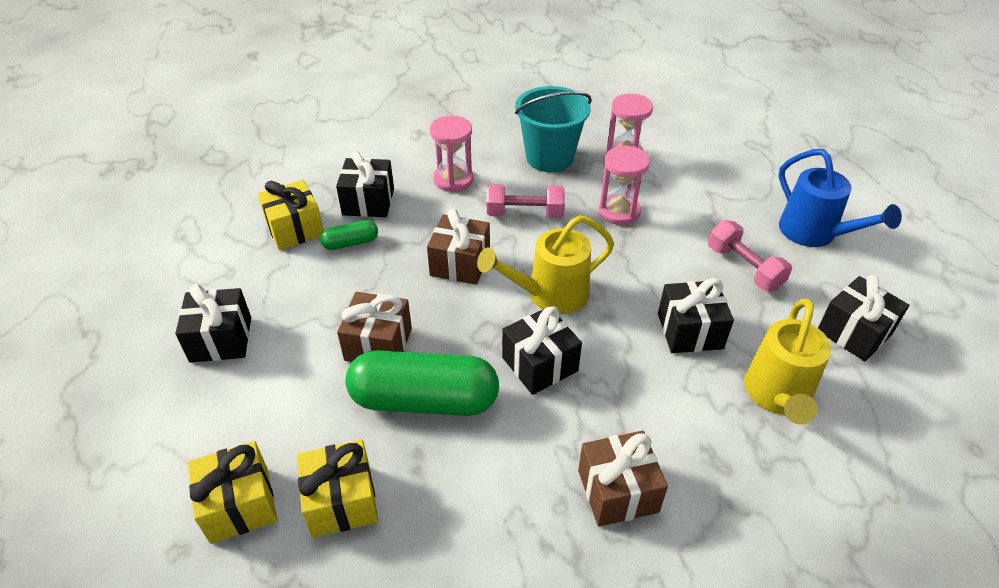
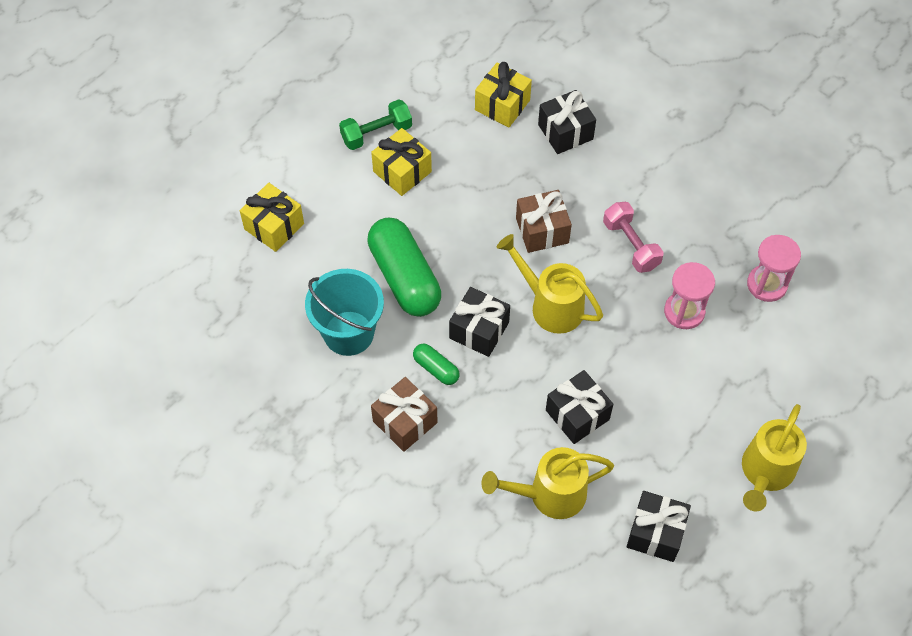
camera: 60 degrees right, 15 degrees up
black gift [175,284,251,363] -> green dumbbell [339,99,412,150]
yellow gift [297,440,378,538] -> yellow gift moved to [371,128,432,196]
green capsule [320,220,378,250] -> green capsule moved to [413,343,460,385]
brown gift [337,292,412,362] -> none
pink hourglass [430,116,474,192] -> none
turquoise bucket [515,86,592,172] -> turquoise bucket moved to [305,269,384,356]
pink dumbbell [708,220,792,291] -> none
blue watering can [778,149,902,247] -> yellow watering can [742,404,807,512]

